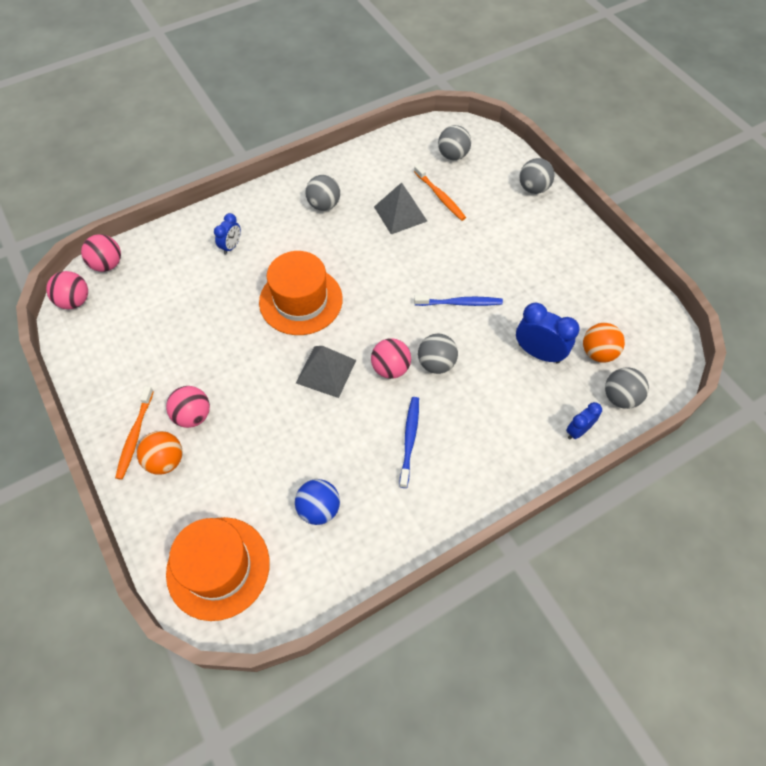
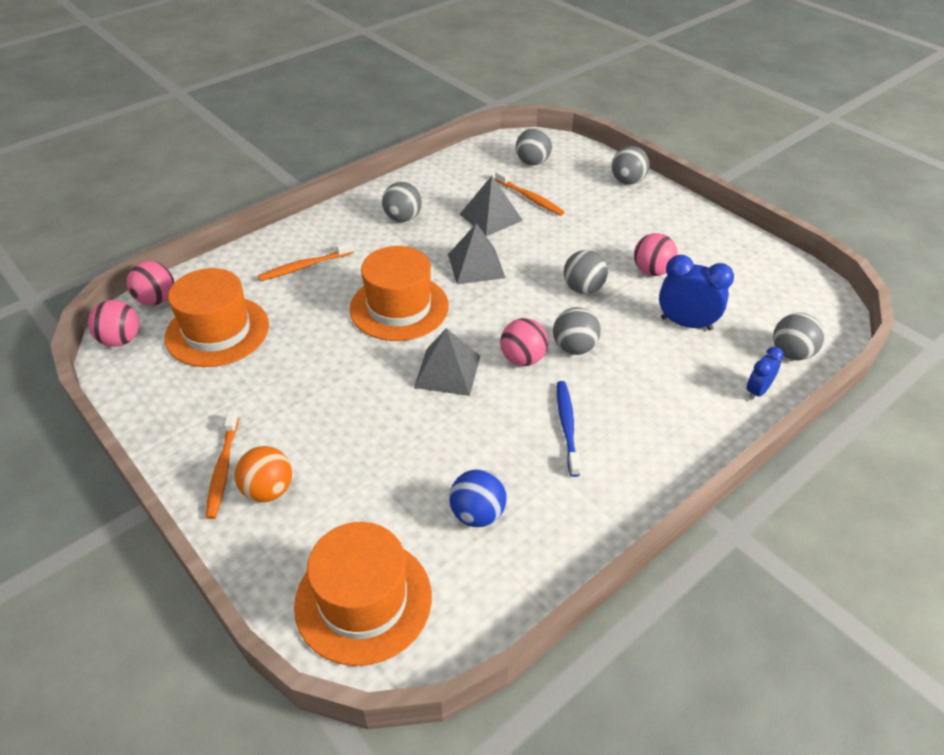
camera: 10 degrees left, 15 degrees down
pink ball [166,386,210,428] -> pink ball moved to [634,233,678,276]
blue clock [214,213,241,255] -> orange toothbrush [258,241,354,281]
blue toothbrush [414,295,503,306] -> grey ball [564,250,608,294]
orange ball [583,323,625,363] -> none
none -> orange hat [165,268,269,367]
none -> grey pyramid [448,223,505,284]

